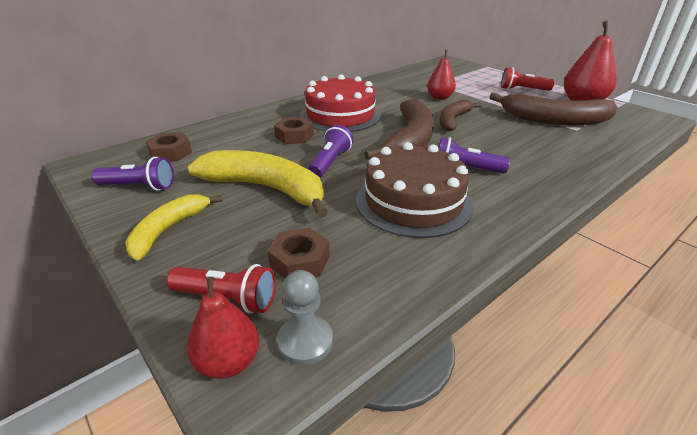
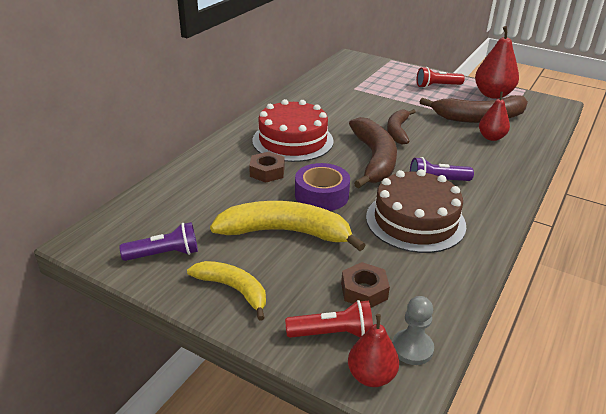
camera: 20 degrees left, 0 degrees up
yellow banana [125,194,223,261] -> yellow banana turned 120 degrees clockwise [187,261,266,321]
brown nut [146,132,192,162] -> none
purple flashlight [308,125,353,178] -> purple tape [295,163,350,211]
red pear [427,50,456,100] -> red pear moved to [479,92,510,141]

